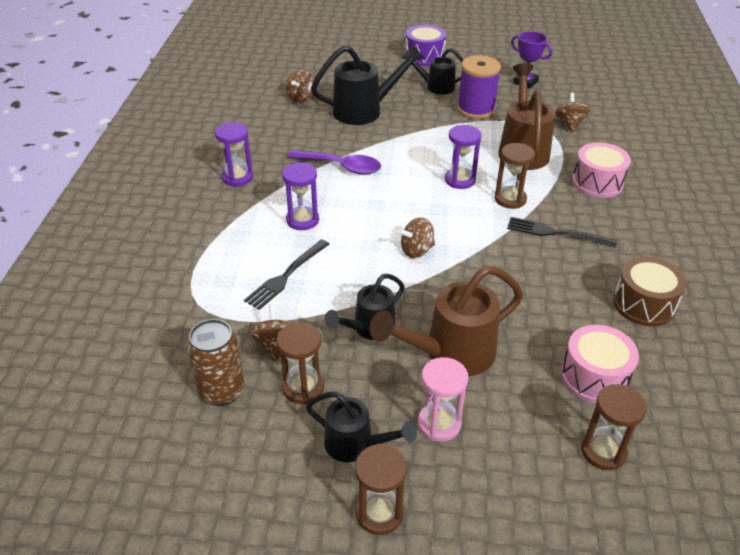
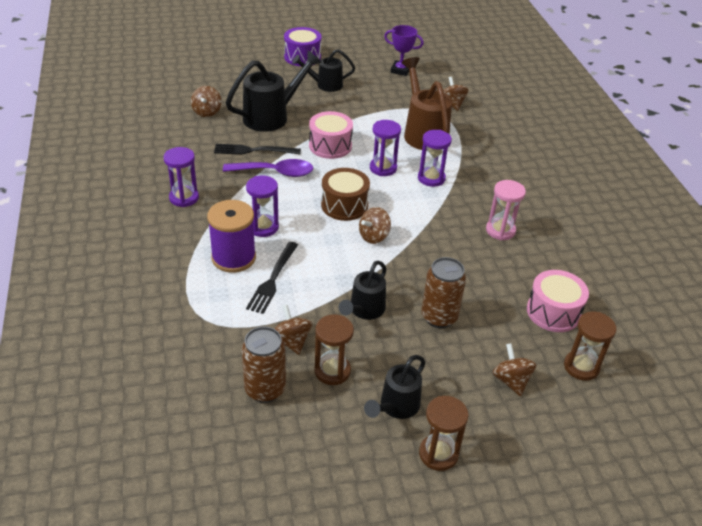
camera: 20 degrees left, 0 degrees up
black watering can [306,392,417,462] -> black watering can turned 120 degrees clockwise [364,355,425,419]
brown watering can [370,266,523,376] -> brown can [421,257,466,328]
pink hourglass [418,357,468,442] -> pink hourglass moved to [486,180,526,240]
purple spool [457,55,501,119] -> purple spool moved to [207,200,256,273]
brown hourglass [494,143,535,209] -> purple hourglass [418,130,452,187]
black fork [507,217,617,248] -> black fork moved to [214,144,301,155]
pink drum [572,142,631,198] -> pink drum moved to [309,111,353,159]
brown drum [613,256,686,326] -> brown drum moved to [321,168,370,221]
none -> brown spinning top [492,343,536,396]

